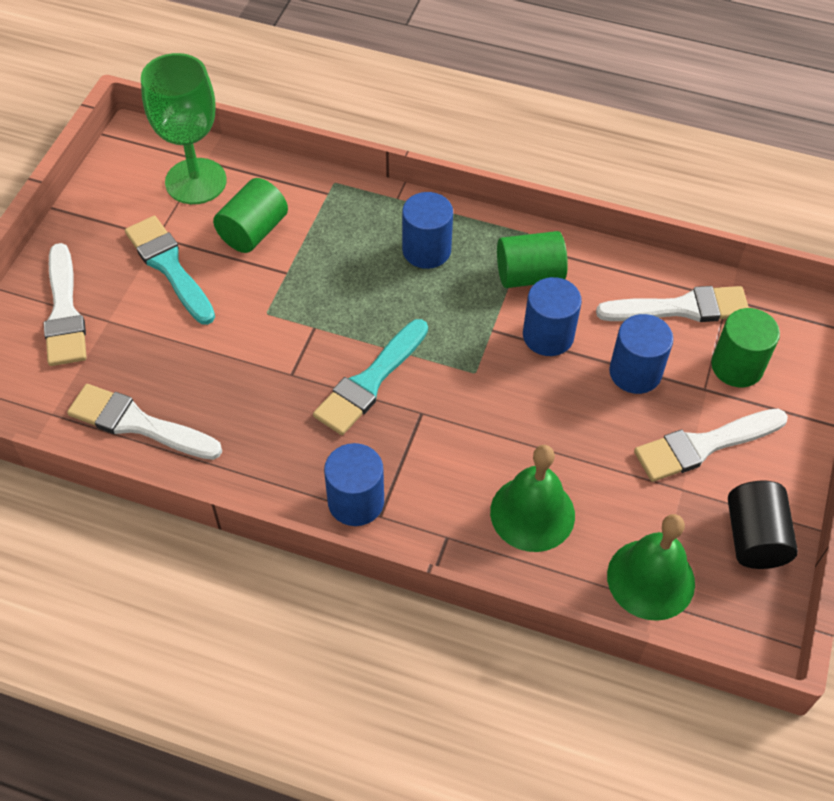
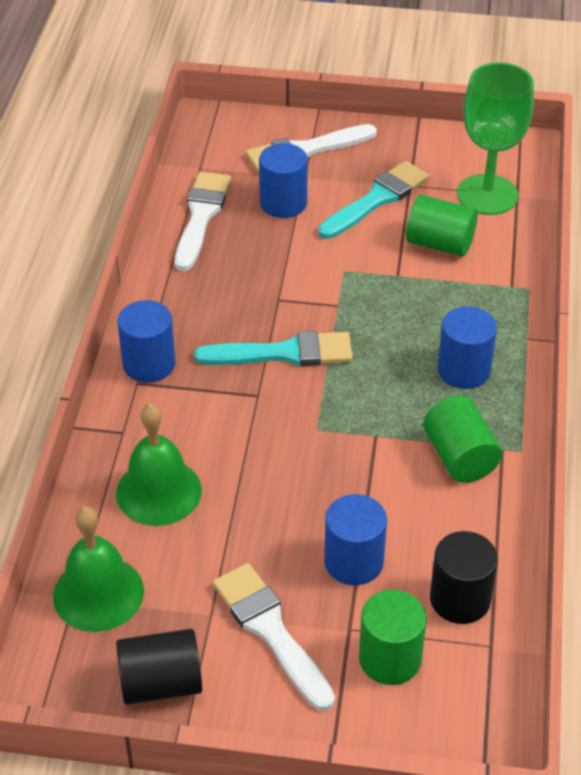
camera: 80 degrees right, 10 degrees down
turquoise brush [313,319,428,435] -> turquoise brush turned 150 degrees clockwise [194,331,353,366]
blue cylinder [523,277,582,356] -> blue cylinder moved to [259,143,308,218]
white brush [596,286,749,322] -> black cylinder [430,531,498,624]

